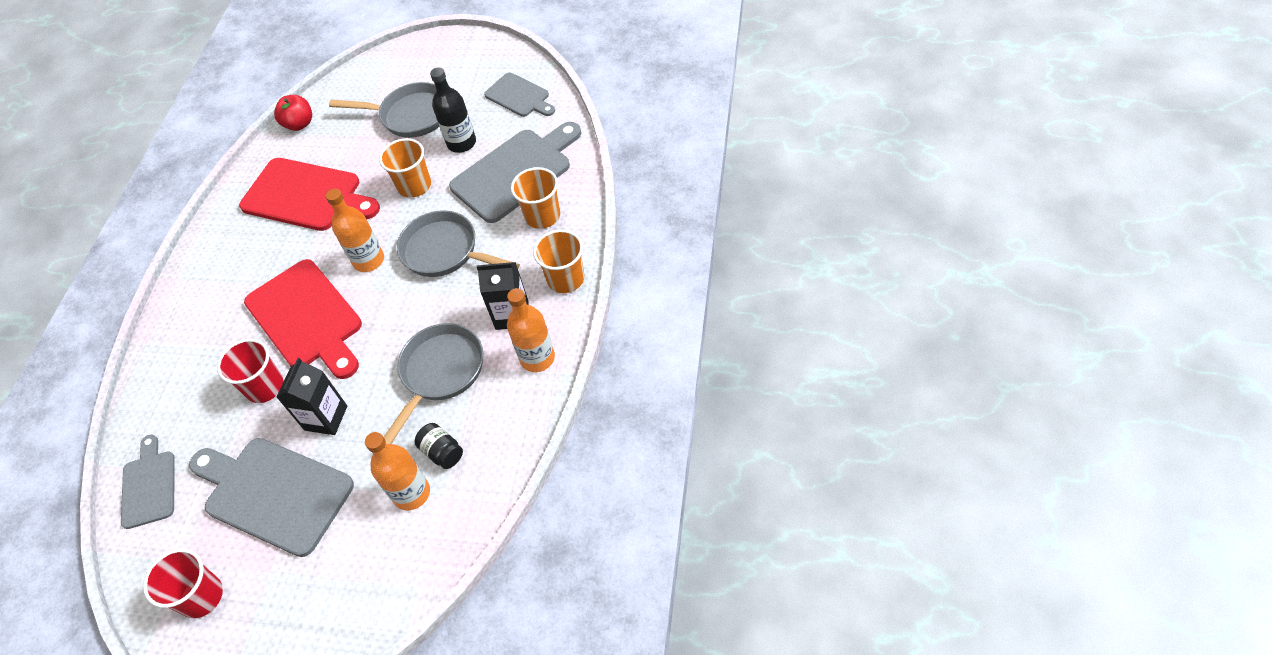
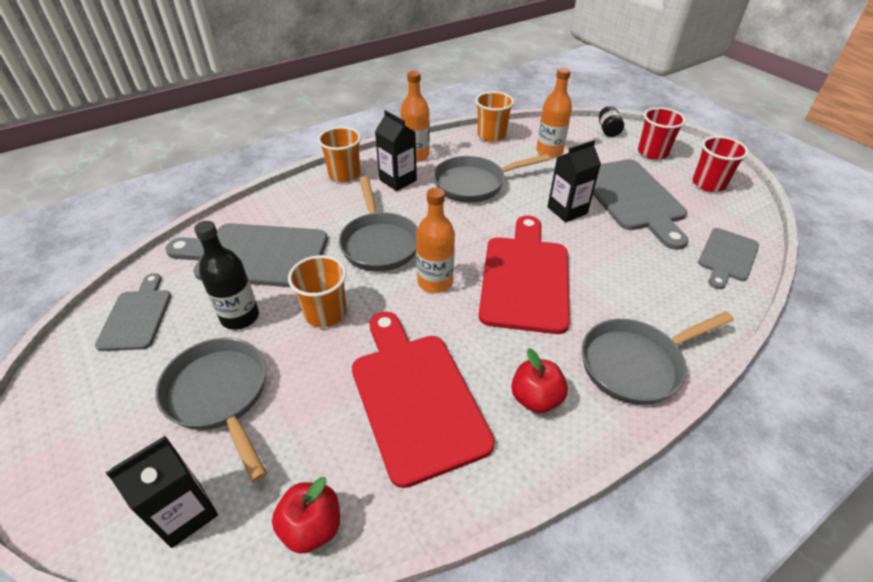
camera: 140 degrees left, 10 degrees down
red cup [217,339,284,403] -> red cup moved to [638,107,686,160]
black jar [414,423,463,469] -> black jar moved to [599,106,624,137]
orange cup [511,167,560,229] -> orange cup moved to [476,92,514,142]
none -> black carton [106,436,218,548]
none -> red apple [511,348,568,413]
none -> grey pan [582,311,734,405]

